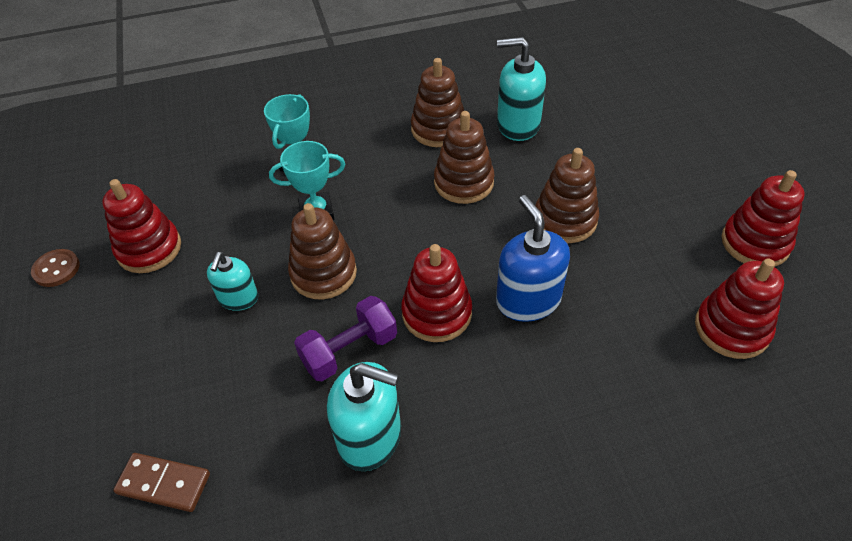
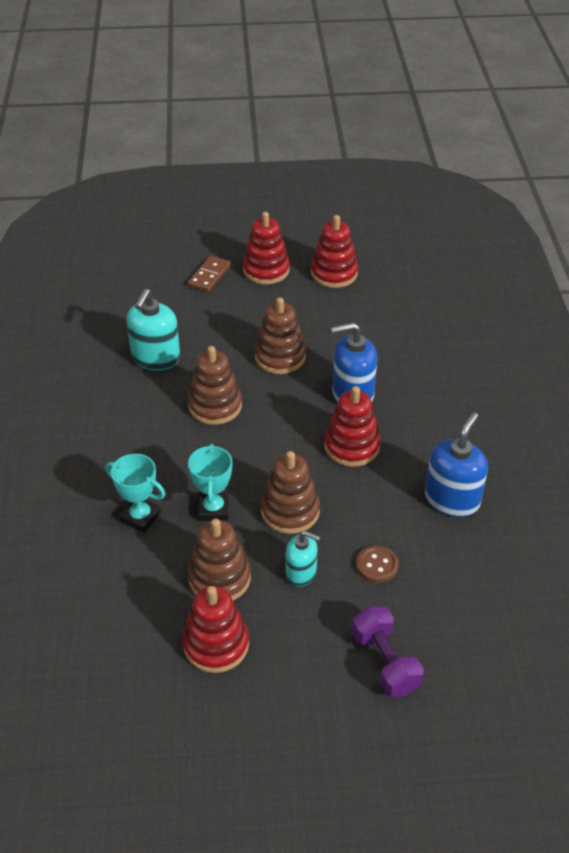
camera: 80 degrees left, 5 degrees down
brown button [31,249,80,287] -> brown button moved to [356,545,399,583]
brown domino [113,453,210,512] -> brown domino moved to [188,256,231,292]
purple dumbbell [294,296,397,381] -> purple dumbbell moved to [352,606,424,697]
turquoise soap dispenser [327,362,401,471] -> blue soap dispenser [425,412,488,517]
brown stacking toy [411,58,464,147] -> brown stacking toy moved to [188,519,251,601]
red stacking toy [695,259,784,359] -> red stacking toy moved to [243,212,290,284]

